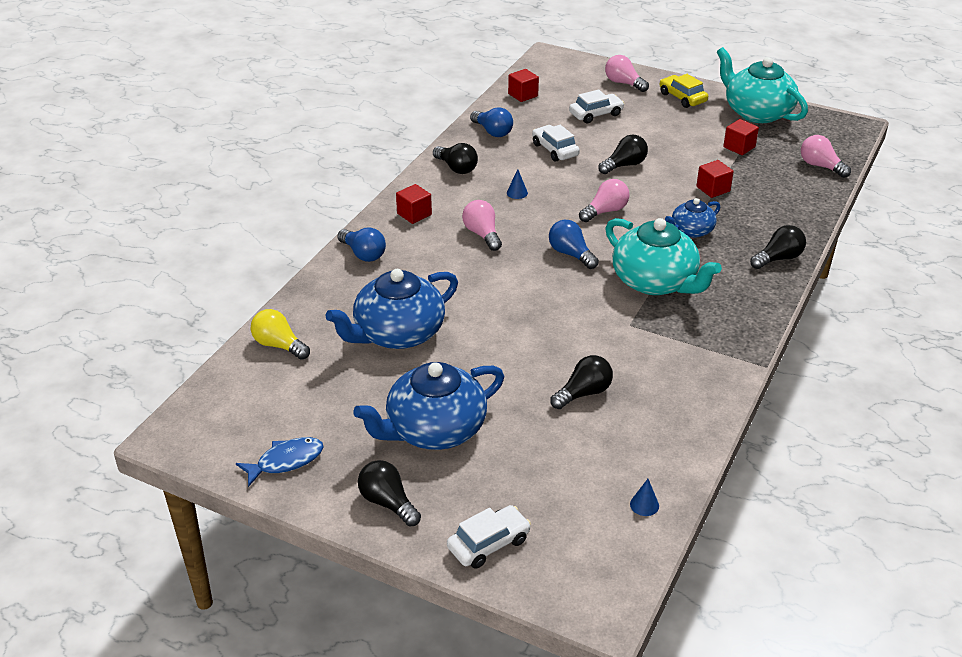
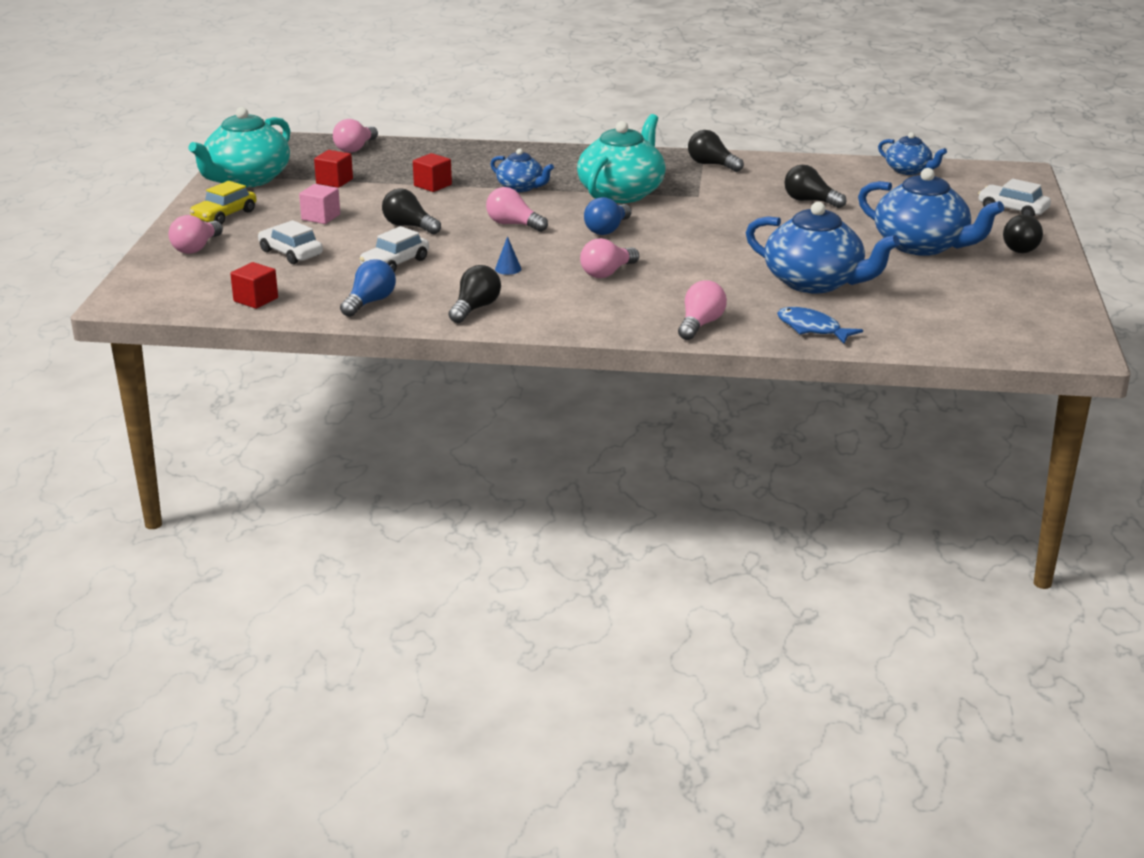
camera: 110 degrees left, 10 degrees down
blue fish [236,437,324,487] -> blue fish moved to [777,307,863,344]
yellow light bulb [251,309,310,360] -> none
blue light bulb [337,228,386,262] -> pink light bulb [678,280,727,340]
red cube [396,184,432,224] -> none
blue cone [630,479,659,516] -> blue teapot [878,132,947,175]
black light bulb [750,225,806,269] -> black light bulb moved to [688,130,744,172]
none -> pink cube [299,184,340,224]

